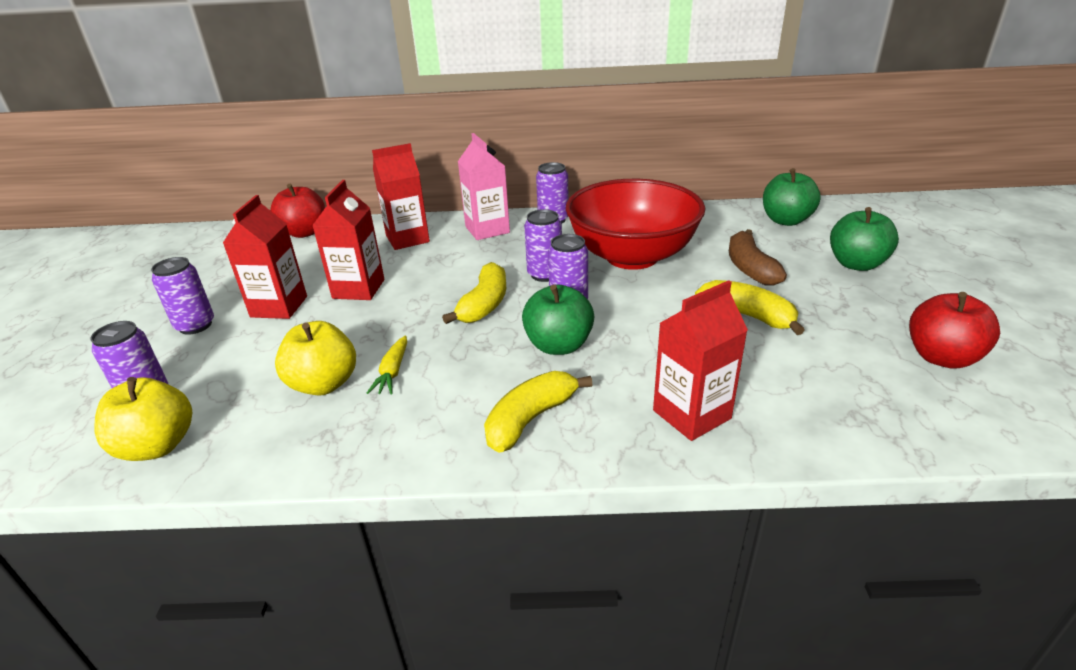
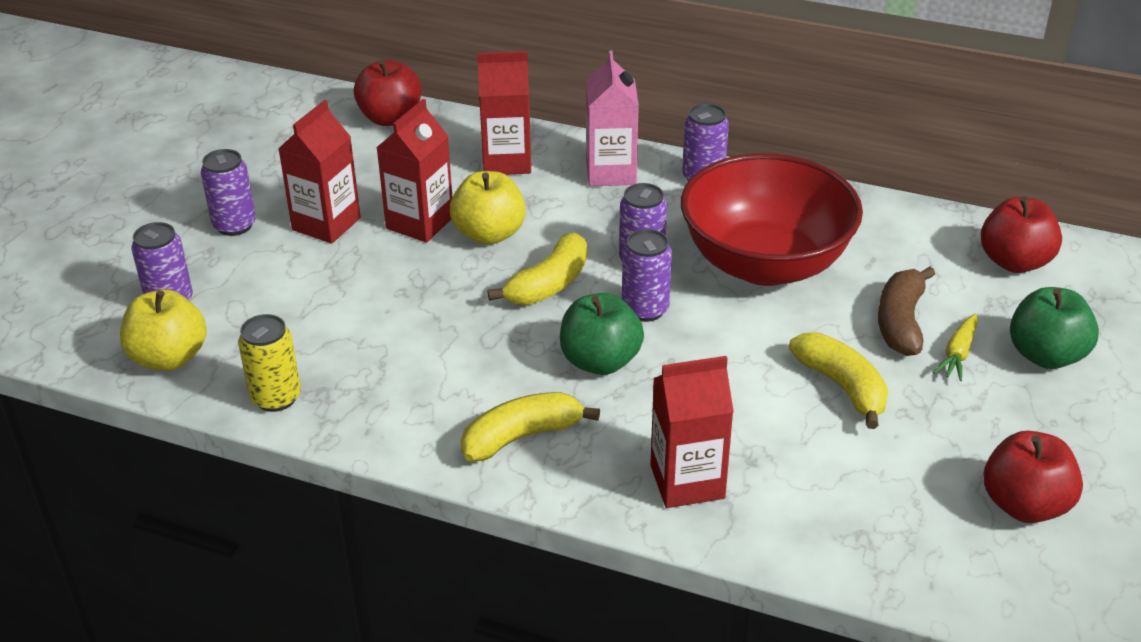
camera: 20 degrees right, 5 degrees up
yellow apple [275,321,356,396] -> yellow apple moved to [450,171,526,245]
yellow carrot [367,335,407,394] -> yellow carrot moved to [933,313,978,381]
green apple [763,168,821,226] -> red apple [981,196,1062,273]
none -> yellow can [238,314,301,412]

